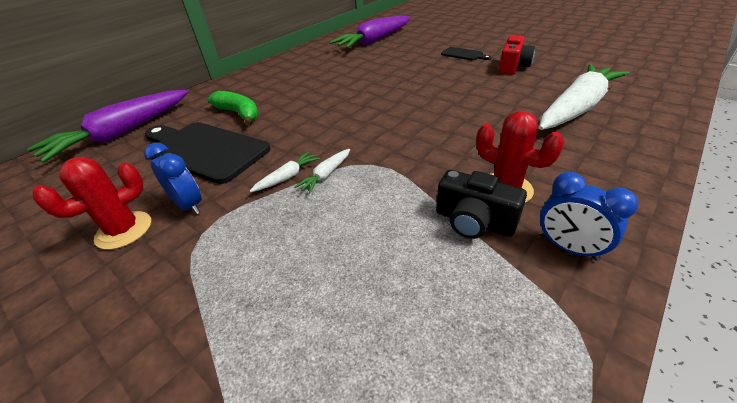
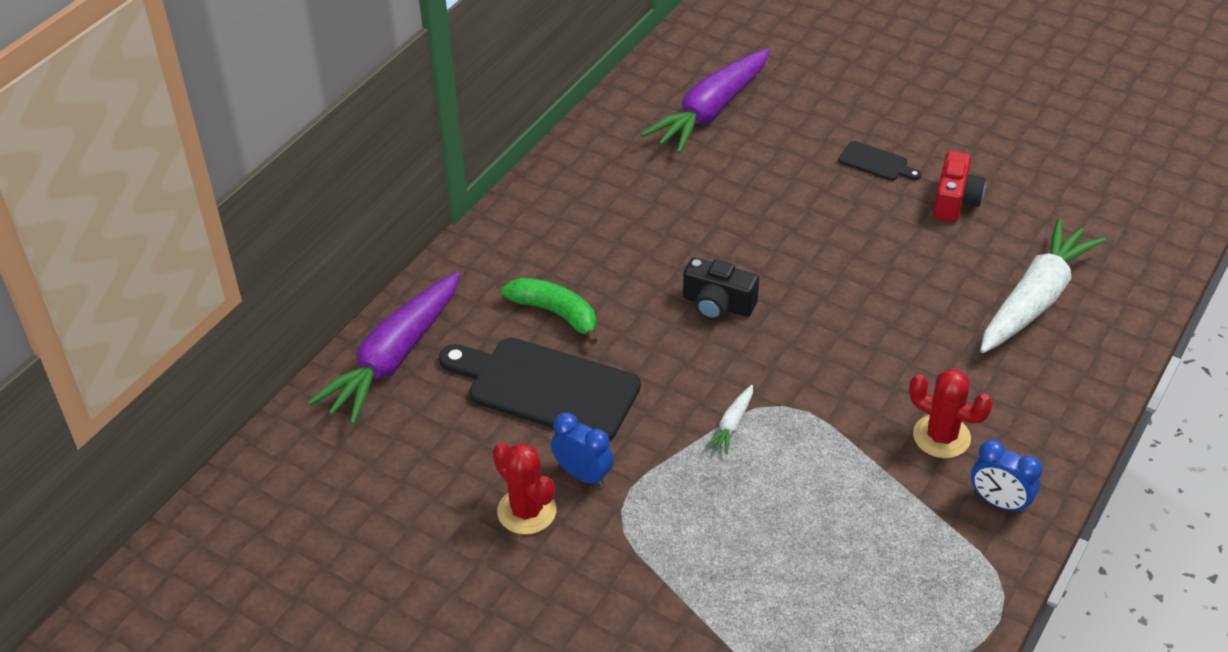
camera: 10 degrees left, 5 degrees up
red cactus [33,157,151,250] -> red cactus turned 75 degrees counterclockwise [493,442,556,535]
white carrot [249,152,320,192] -> none
black camera [436,170,527,239] -> black camera moved to [683,257,759,320]

